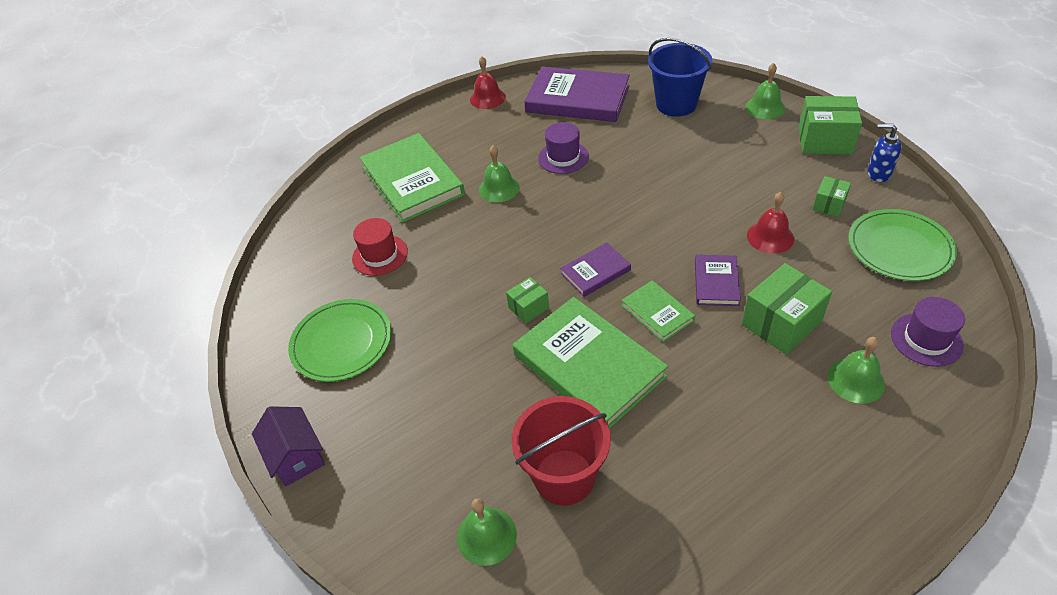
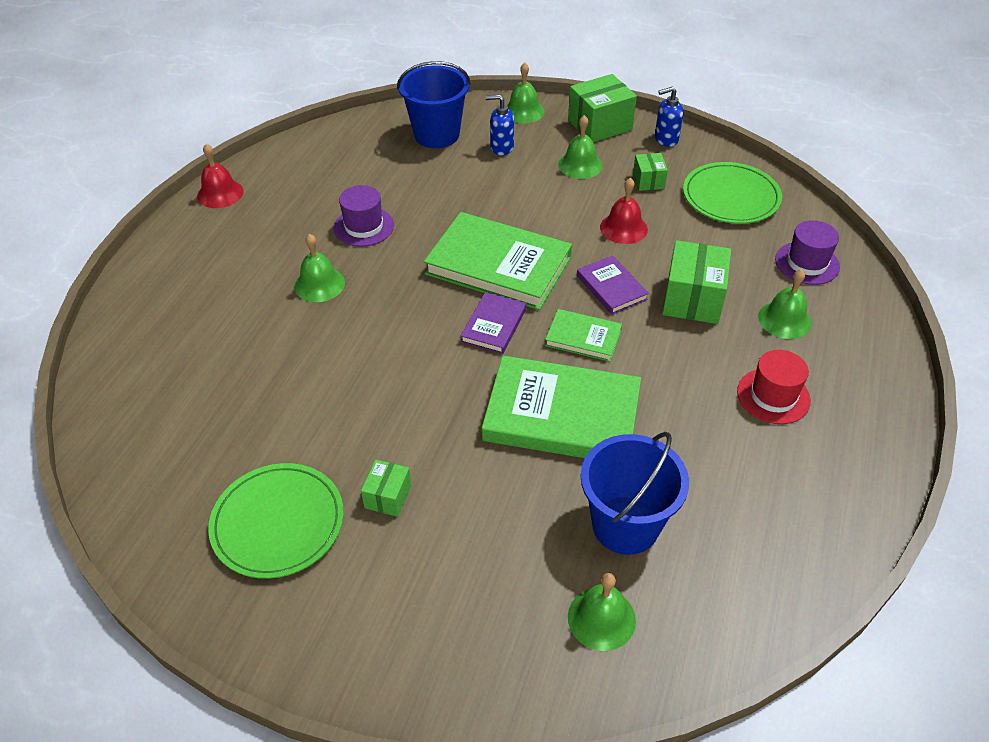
camera: 40 degrees left, 0 degrees up
purple house [252,406,325,486] -> none
red hat [352,218,408,276] -> red hat moved to [737,350,811,424]
green book [359,133,465,223] -> green book moved to [424,212,572,310]
green box [506,277,549,324] -> green box moved to [361,460,411,517]
red bucket [512,396,611,506] -> blue bucket [580,432,689,555]
purple book [524,66,630,122] -> none
none -> blue soap dispenser [486,94,514,155]
none -> green bell [558,115,603,179]

